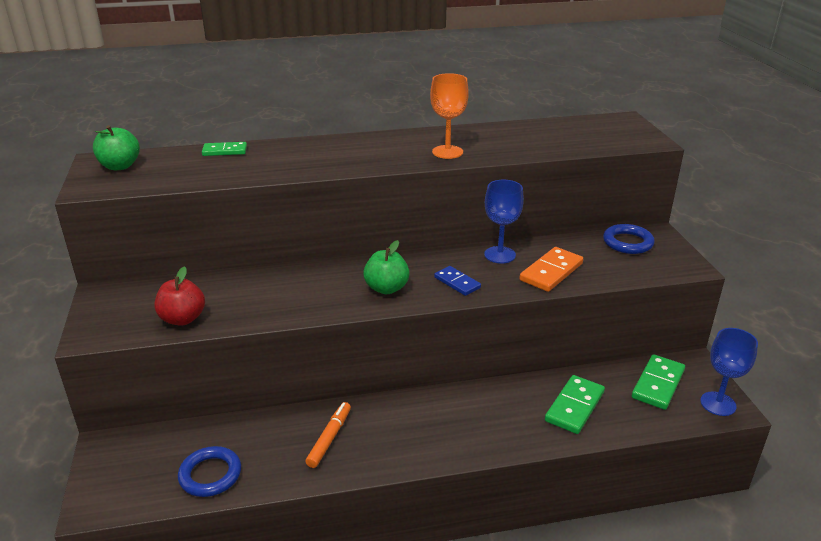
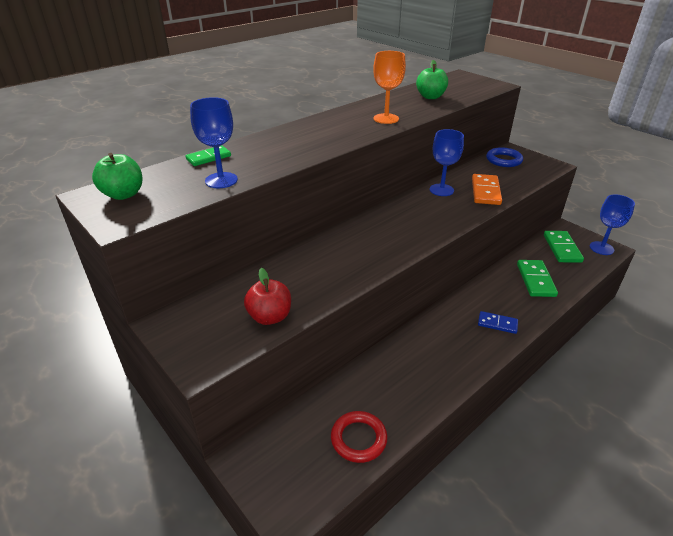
camera: 30 degrees left, 5 degrees up
blue ring [178,446,241,497] -> red ring [331,411,387,463]
orange marker [305,402,351,468] -> none
green apple [363,240,410,294] -> green apple moved to [416,60,448,99]
blue domino [434,266,481,296] -> blue domino moved to [478,311,518,334]
none -> blue goblet [190,97,238,188]

